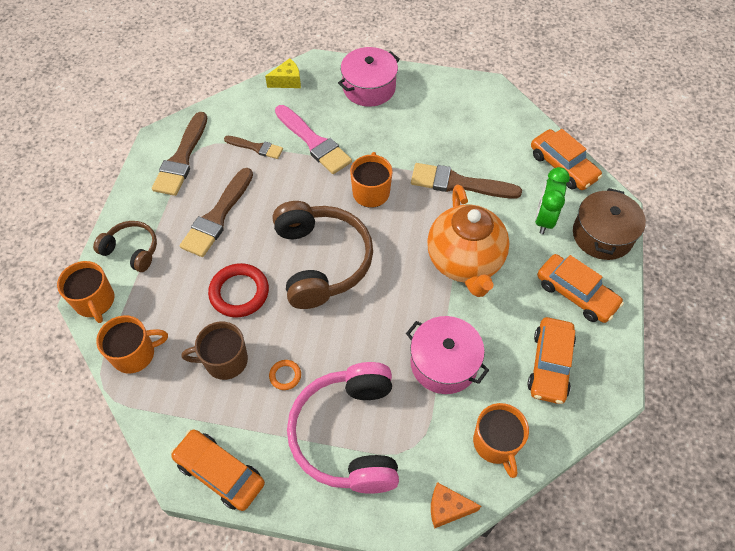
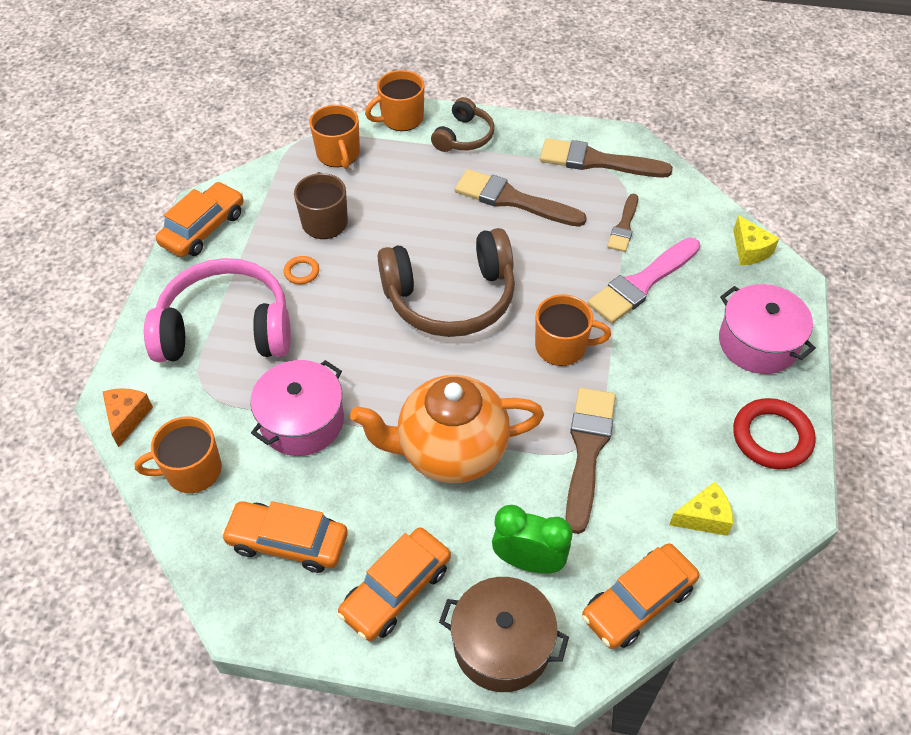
camera: 90 degrees right, 5 degrees down
red ring [208,263,269,317] -> red ring moved to [733,398,816,469]
none -> yellow cheese [669,482,733,536]

